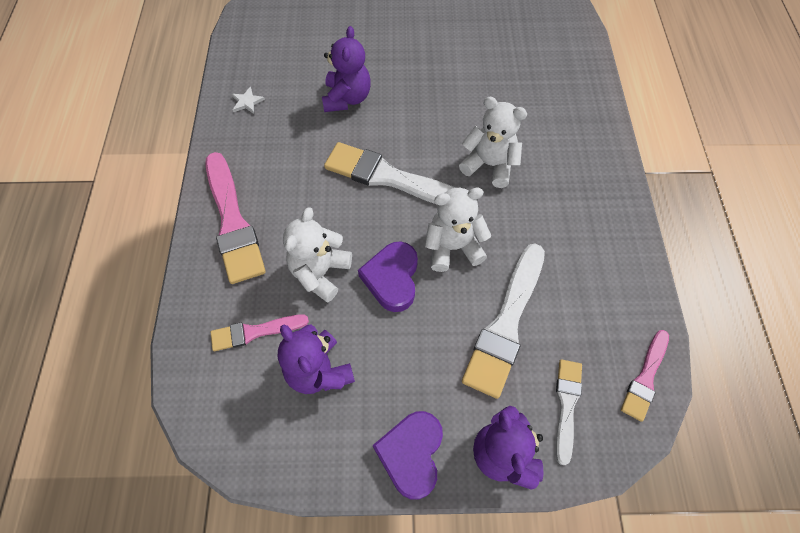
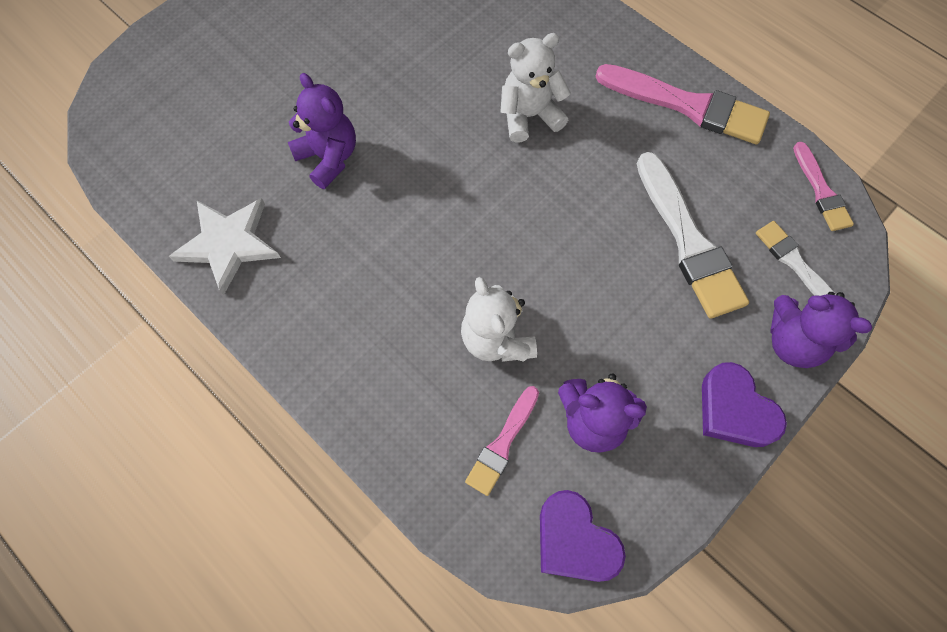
camera: 45 degrees left, 5 degrees up
pink brush [205,152,266,284] -> pink brush moved to [595,64,770,144]
white star [232,87,265,114] -> white star [169,198,281,295], size x2.30
white brush [324,142,456,204] -> none
purple heart [358,241,418,312] -> purple heart moved to [540,490,626,582]
white teddy bear [425,188,491,272] -> none

